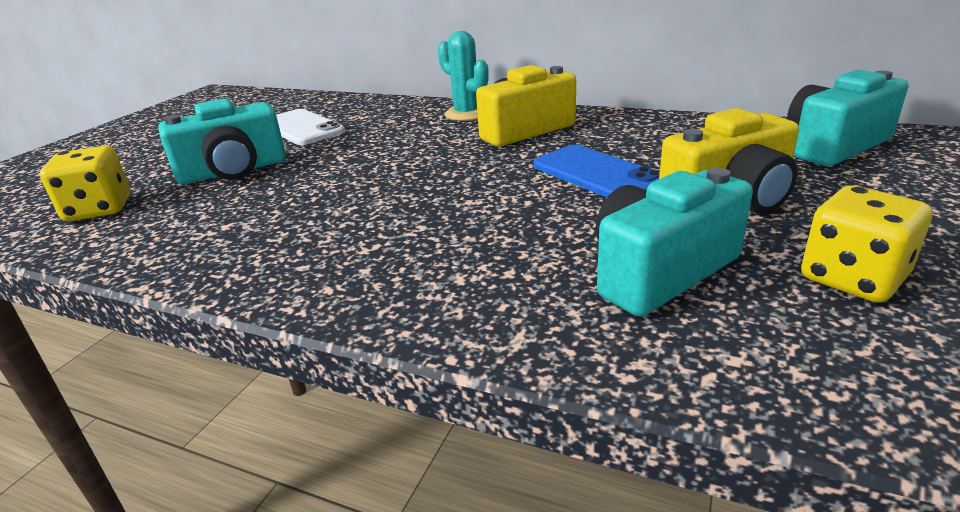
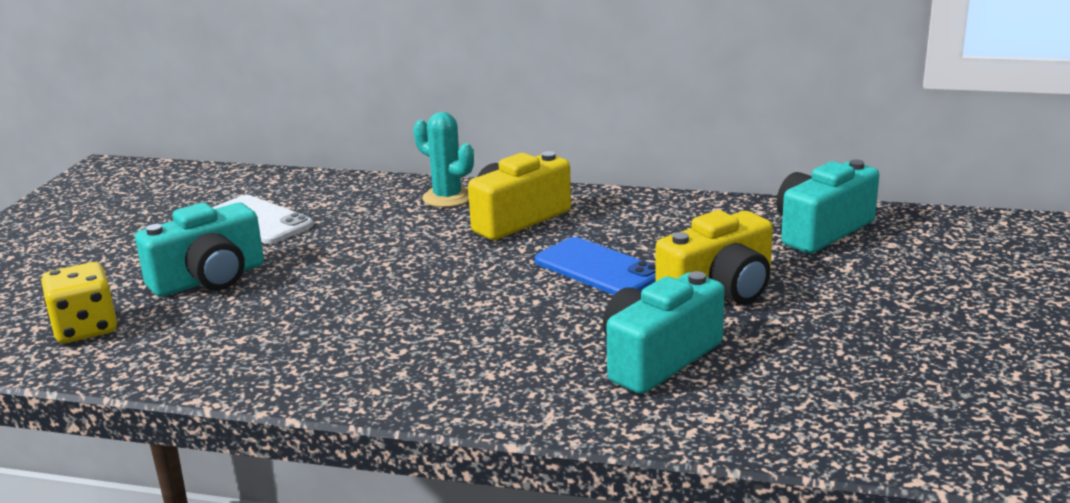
camera: 10 degrees left, 5 degrees down
yellow dice [801,186,932,303] -> none

